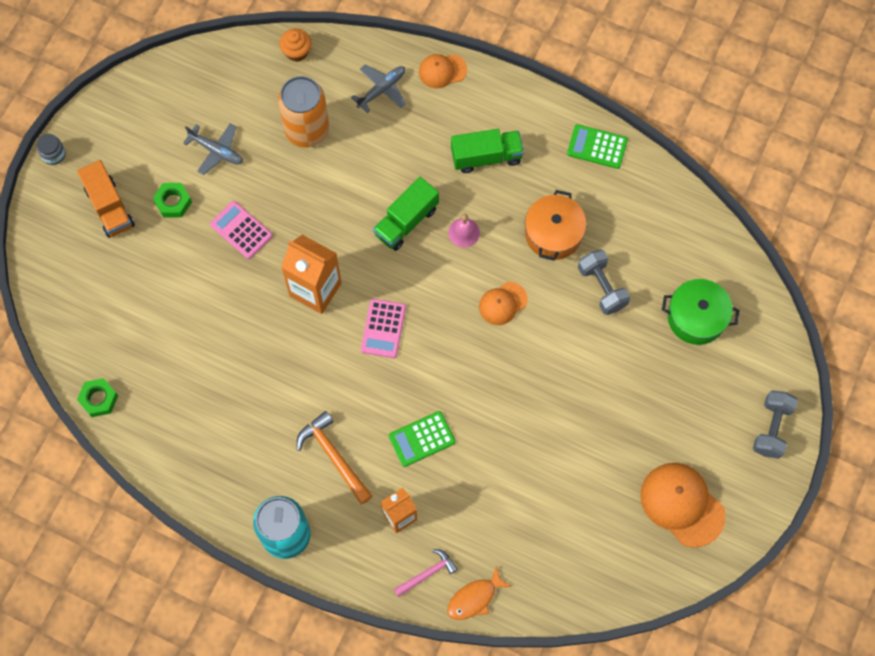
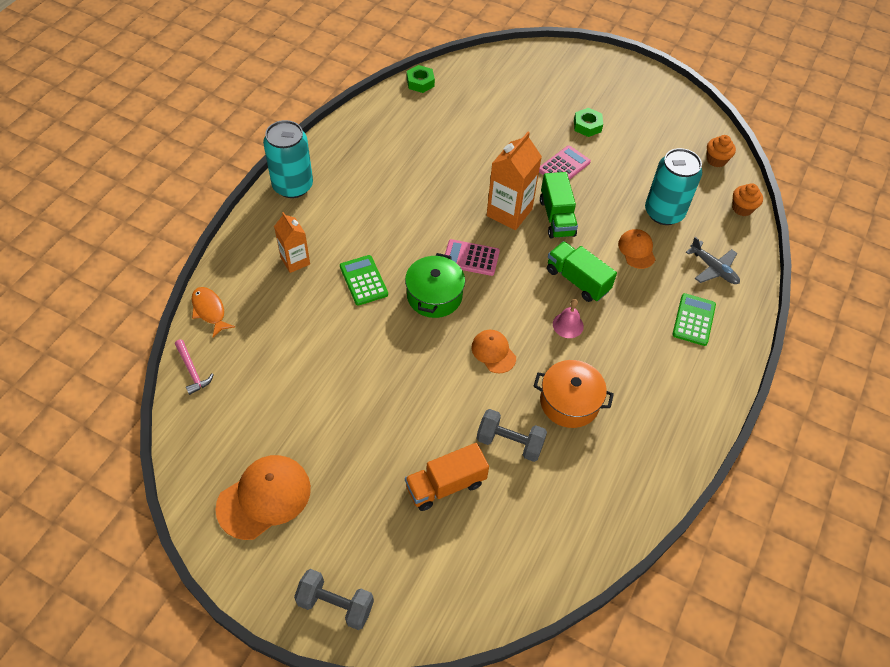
camera: 90 degrees right, 15 degrees down
grey jar [37,134,66,165] -> none
orange truck [77,160,135,238] -> orange truck moved to [405,443,489,511]
grey plane [183,123,243,175] -> none
orange can [278,76,329,148] -> turquoise can [645,148,702,225]
orange hammer [297,411,372,504] -> none
pink hammer [394,549,458,597] -> pink hammer moved to [175,339,214,395]
orange cap [419,54,467,88] -> orange cap moved to [618,229,656,269]
green truck [451,129,524,173] -> green truck moved to [540,172,578,238]
green calculator [567,124,628,169] -> green calculator moved to [672,293,716,346]
grey dumbbell [578,250,630,315] -> grey dumbbell turned 45 degrees clockwise [477,409,547,462]
green pot [662,279,740,345] -> green pot moved to [405,253,465,318]
none -> orange cupcake [707,135,736,167]

